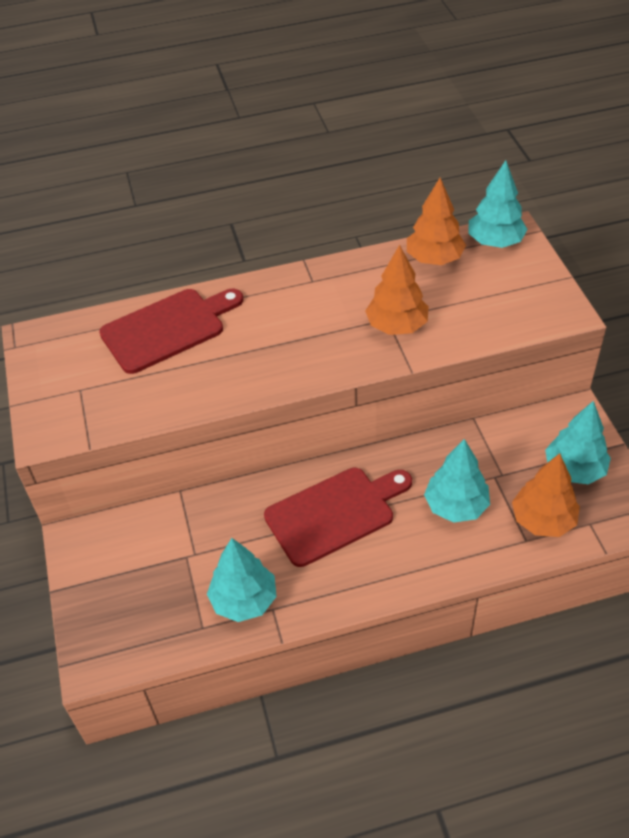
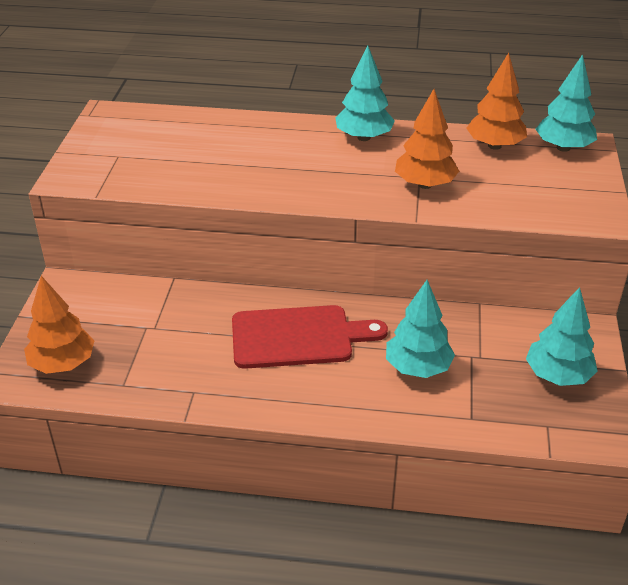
camera: 20 degrees right, 10 degrees down
red cutting board [99,289,243,374] -> none
turquoise tree [207,538,277,622] -> turquoise tree moved to [335,45,395,141]
orange tree [512,453,580,537] -> orange tree moved to [24,276,95,374]

